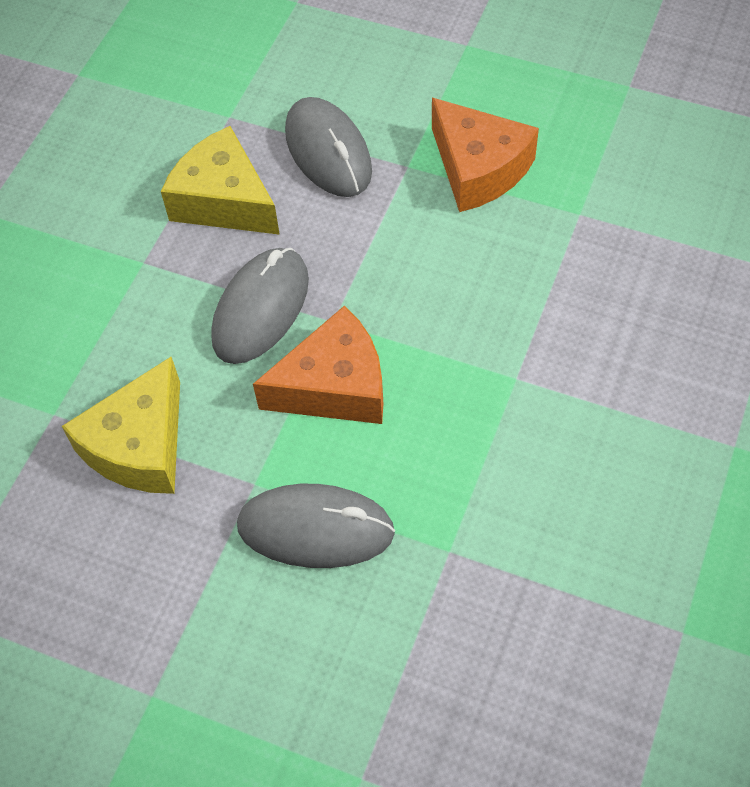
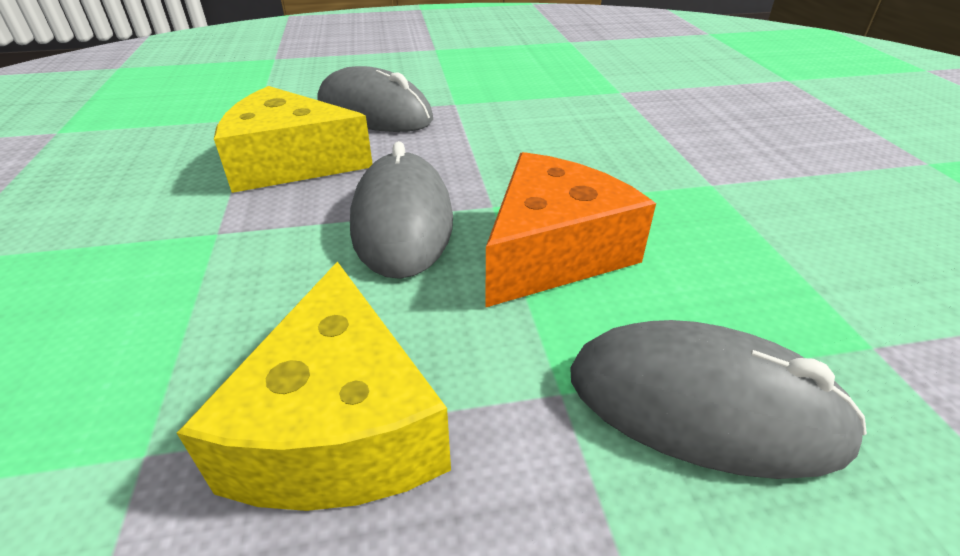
camera: 35 degrees left, 20 degrees down
grey mouse [237,484,395,568] -> grey mouse turned 45 degrees clockwise [570,320,867,479]
orange cheese [432,98,539,212] -> none

